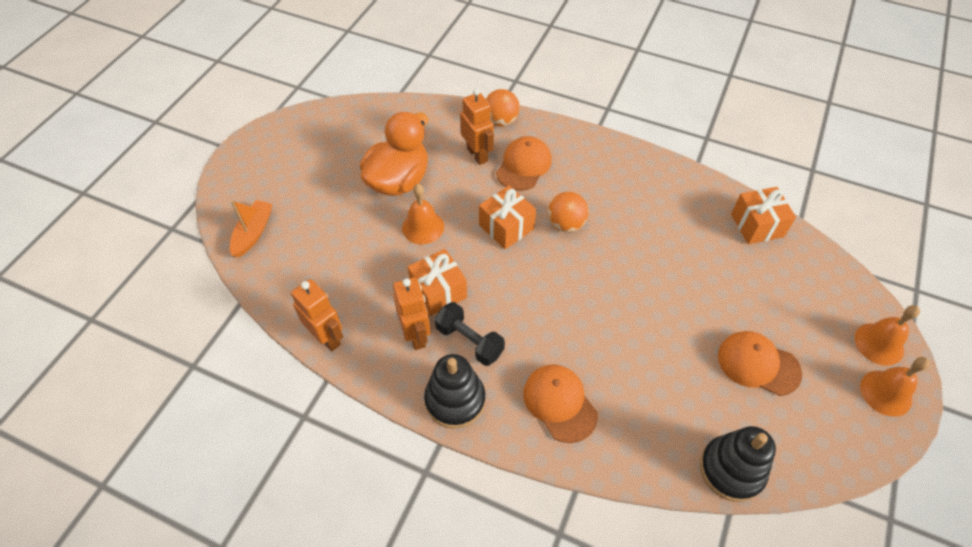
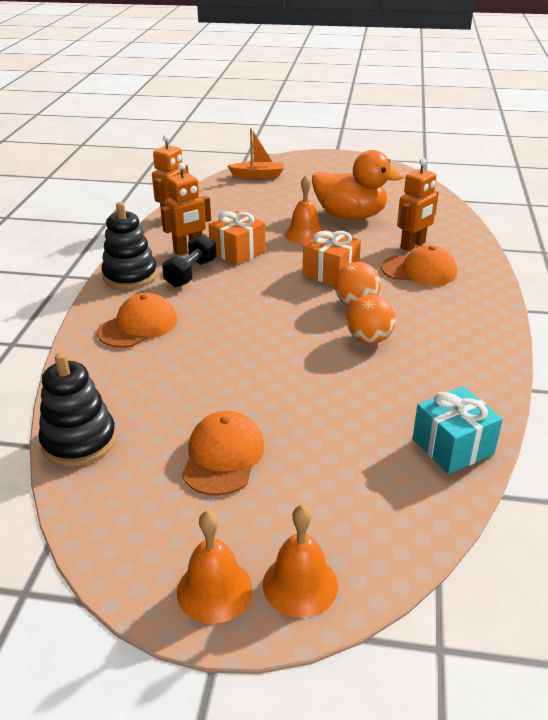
camera: 75 degrees right, 20 degrees down
orange ball [486,89,520,127] -> orange ball moved to [347,295,396,344]
orange gift [731,187,796,244] -> turquoise gift [413,386,503,474]

